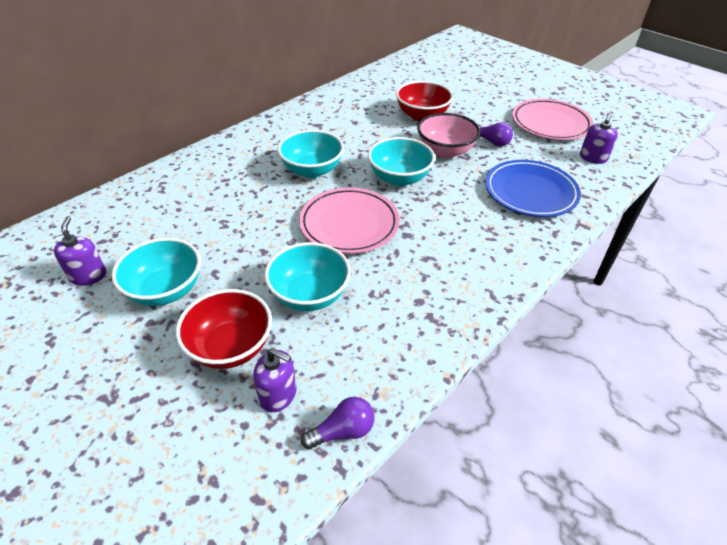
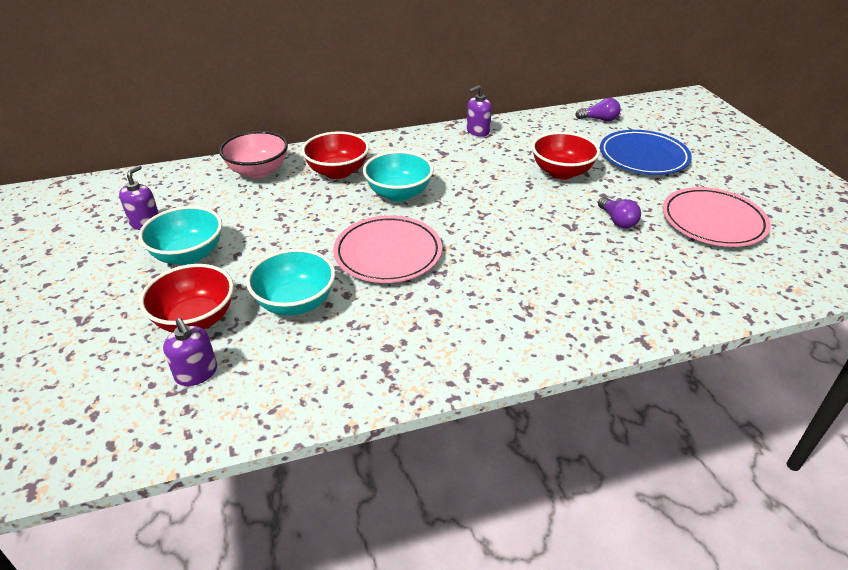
camera: 30 degrees right, 5 degrees down
purple light bulb [301,397,375,449] -> purple light bulb moved to [575,98,621,121]
turquoise bowl [368,137,435,186] -> none
pink bowl [417,113,480,158] -> pink bowl moved to [219,131,288,179]
blue plate [485,160,581,217] -> blue plate moved to [600,130,692,175]
purple soap dispenser [580,113,618,164] -> purple soap dispenser moved to [467,85,492,137]
none -> red bowl [302,131,369,179]

